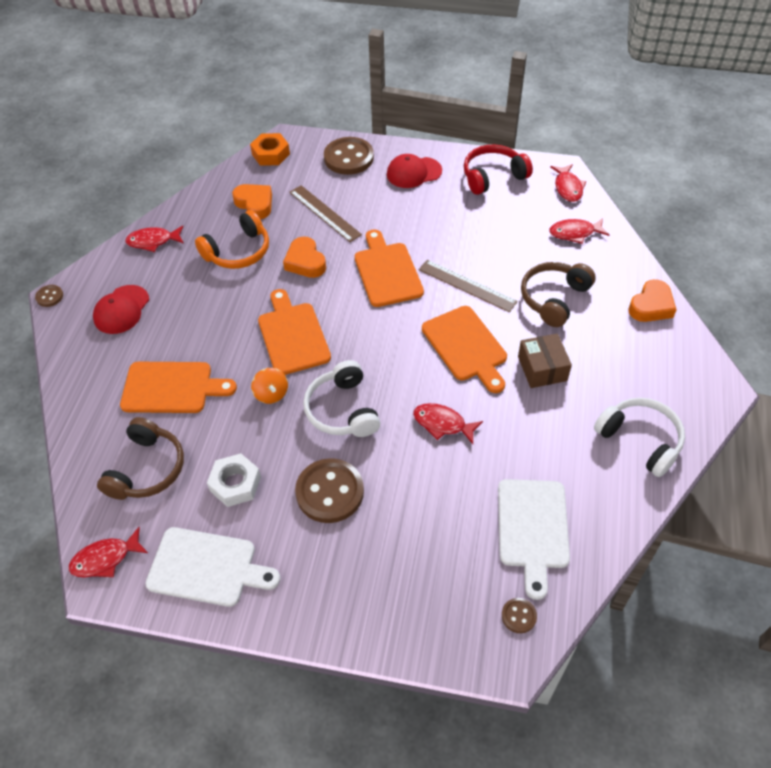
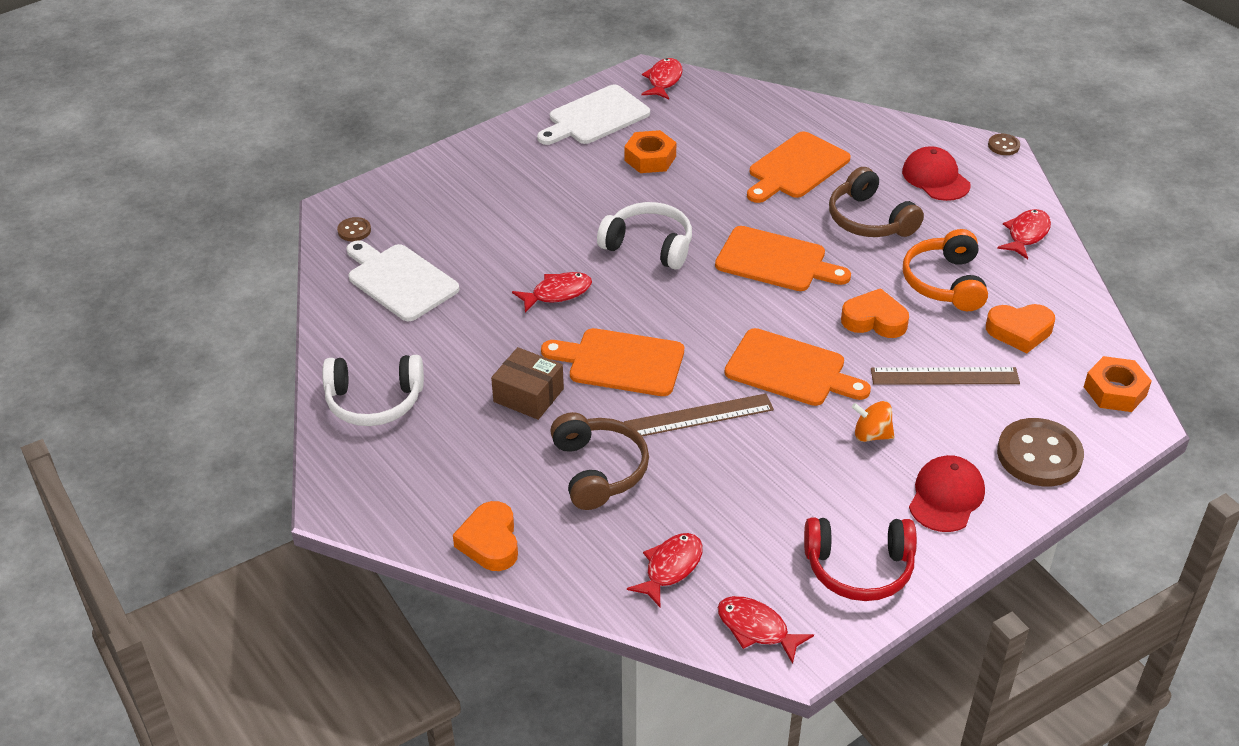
camera: 130 degrees right, 10 degrees down
brown headphones [97,417,184,500] -> brown headphones moved to [829,167,924,237]
white nut [207,453,261,507] -> orange nut [624,130,676,173]
orange spinning top [251,368,288,404] -> orange spinning top moved to [852,401,895,442]
brown button [295,458,364,523] -> none
red headphones [464,144,533,195] -> red headphones turned 75 degrees clockwise [804,518,917,601]

